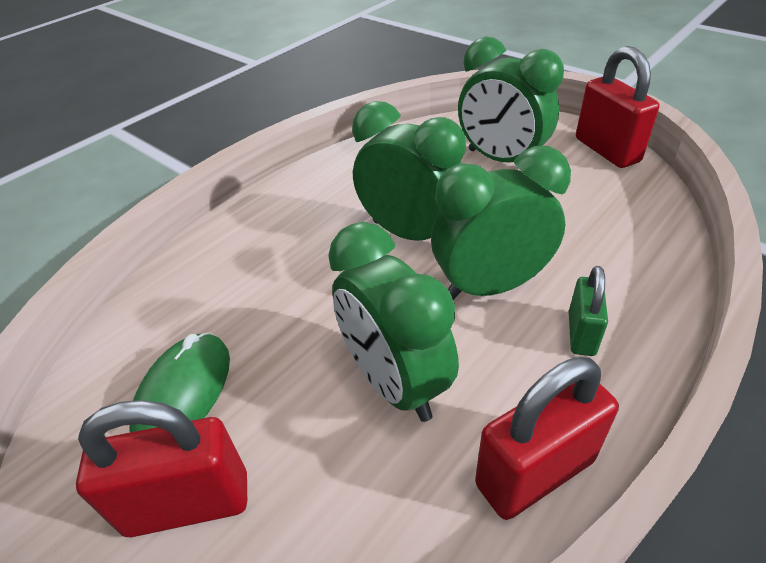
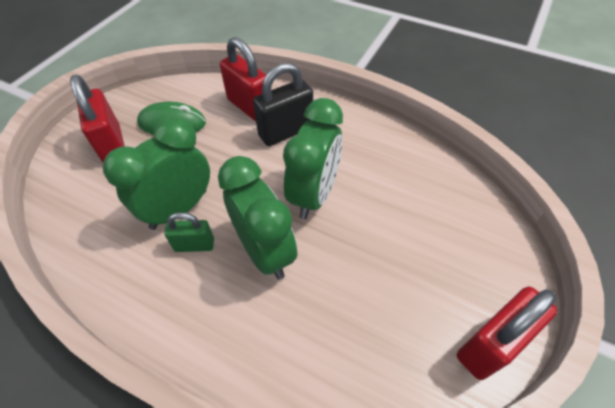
camera: 75 degrees right, 10 degrees up
green clock [458,37,564,162] -> none
red padlock [475,357,619,520] -> red padlock moved to [220,37,266,121]
green padlock [569,266,608,356] -> green padlock moved to [164,212,214,252]
none -> black padlock [253,62,313,146]

